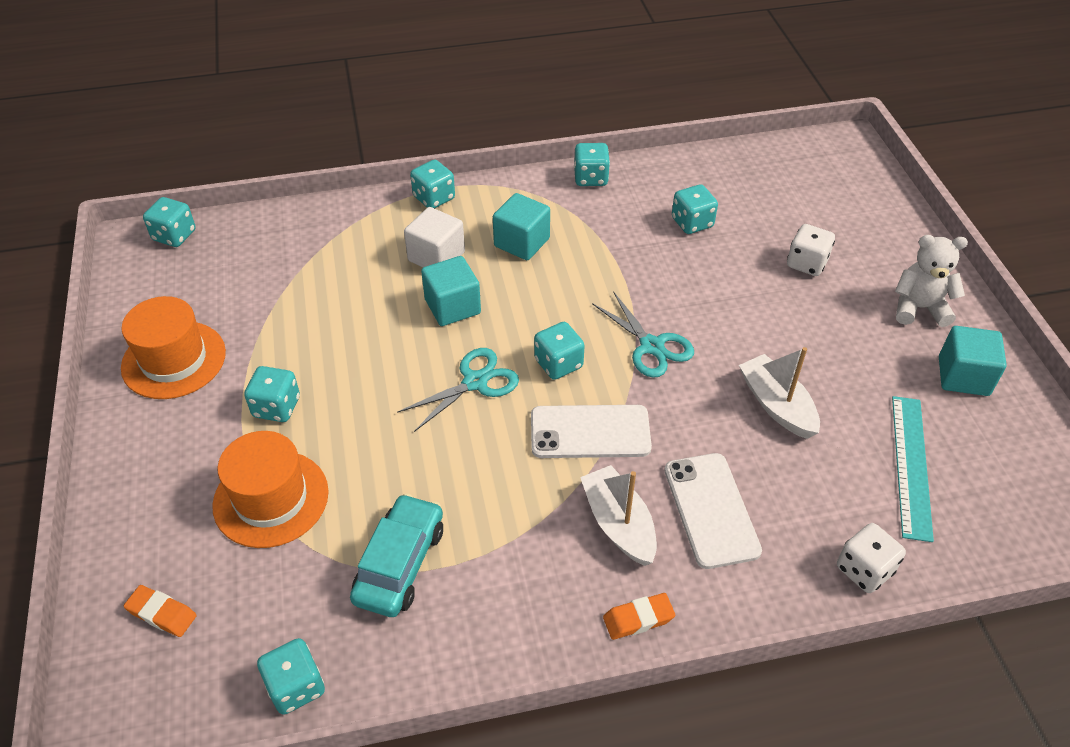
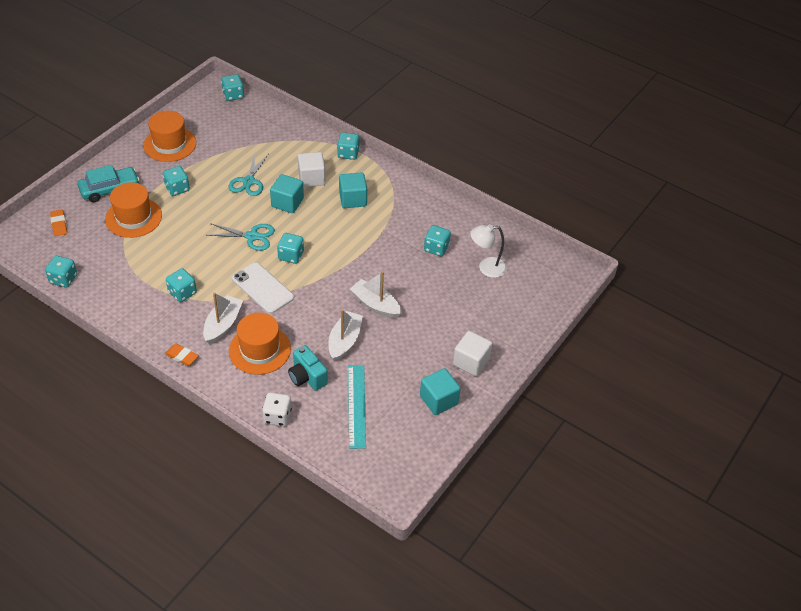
camera: 45 degrees right, 0 degrees up
turquoise car [350,493,443,617] -> turquoise car moved to [77,165,140,202]
turquoise dice [574,143,610,186] -> turquoise dice moved to [166,268,197,302]
turquoise scissors [592,291,694,378] -> turquoise scissors moved to [229,153,268,196]
white phone [664,453,762,569] -> orange hat [229,313,291,375]
white dice [787,224,835,276] -> none
turquoise ruler [892,396,934,542] -> turquoise ruler turned 60 degrees counterclockwise [348,365,366,449]
white teddy bear [895,235,968,327] -> white cube [453,331,492,376]
none -> turquoise camera [288,345,328,391]
none -> white boat [350,271,402,318]
none -> white lamp [470,224,507,278]

